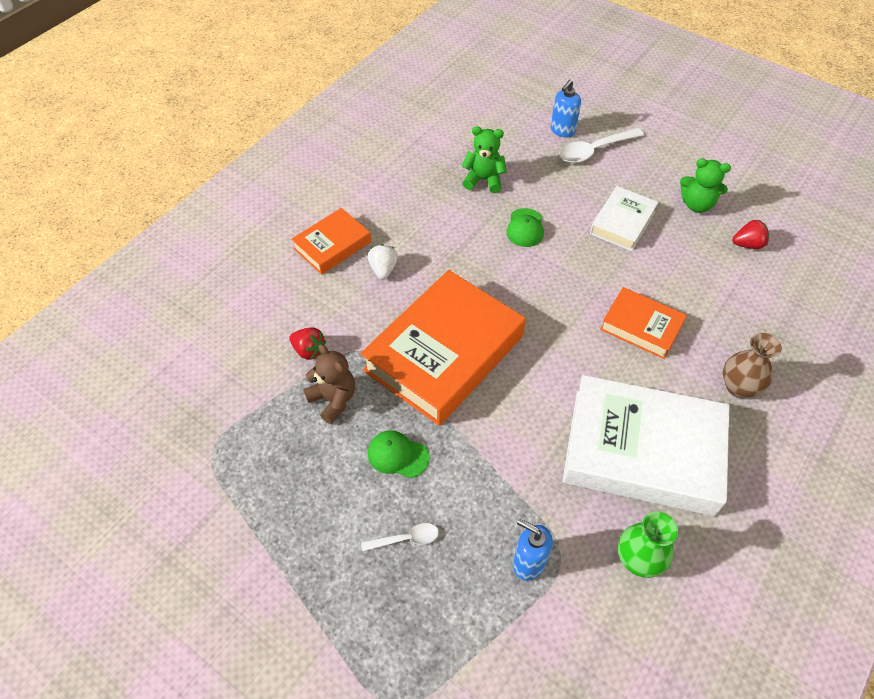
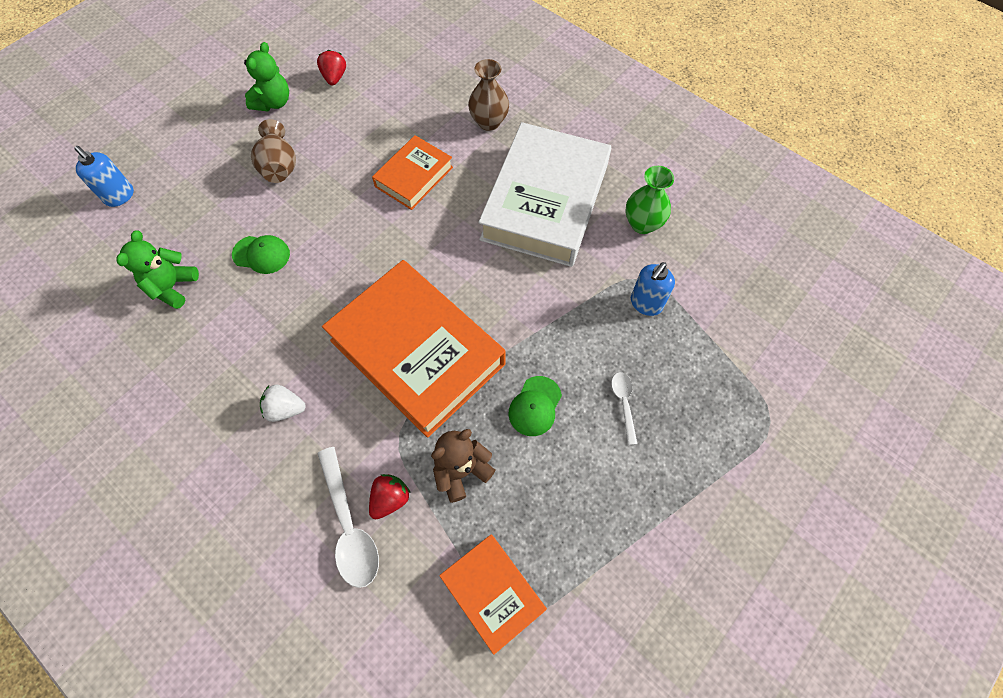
camera: 85 degrees left, 10 degrees up
orange book [291,208,371,275] -> orange book moved to [439,534,547,655]
white spoon [559,128,644,163] -> white spoon moved to [317,447,379,588]
white book [590,186,659,251] -> brown vase [251,119,296,183]

